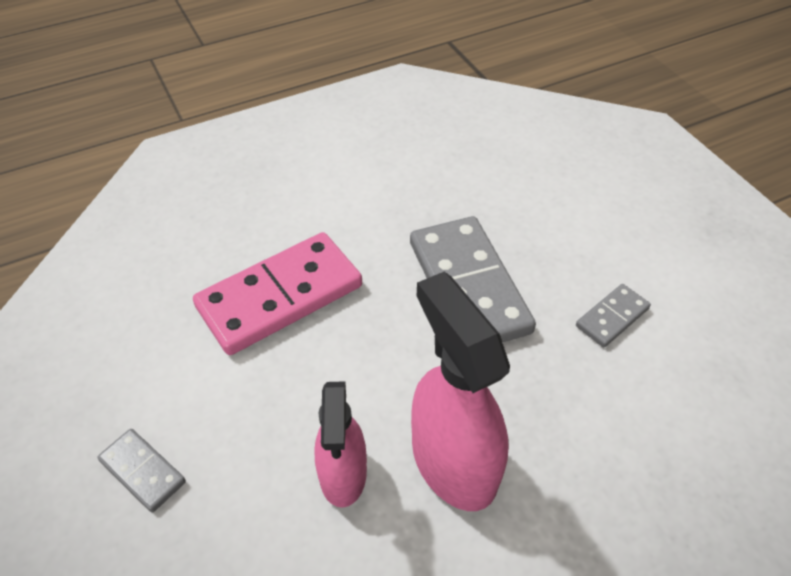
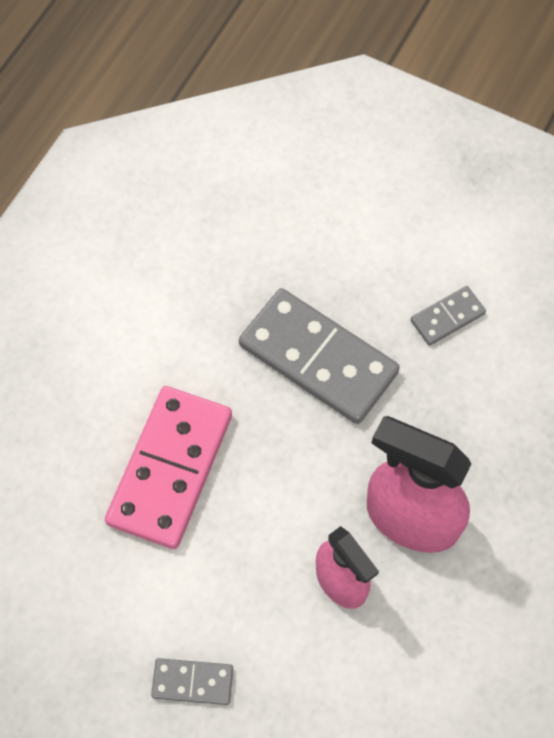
camera: 35 degrees left, 15 degrees up
grey domino [576,284,651,347] -> grey domino turned 45 degrees clockwise [411,286,486,346]

